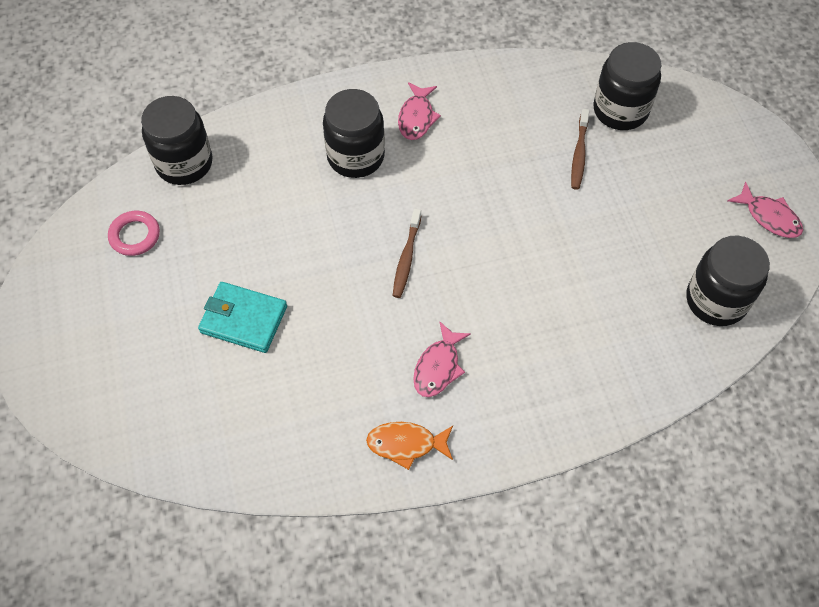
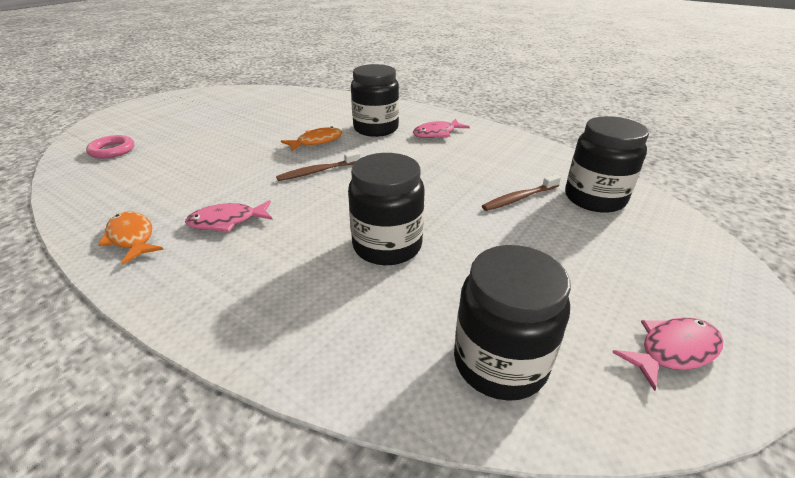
camera: 50 degrees right, 25 degrees down
pink ring [108,211,160,256] -> pink ring moved to [86,135,134,159]
black jar [141,96,213,185] -> black jar moved to [348,153,425,265]
turquoise wallet [198,282,287,353] -> none
pink fish [727,182,803,238] -> pink fish turned 120 degrees counterclockwise [612,317,723,391]
none -> orange fish [281,126,343,152]

